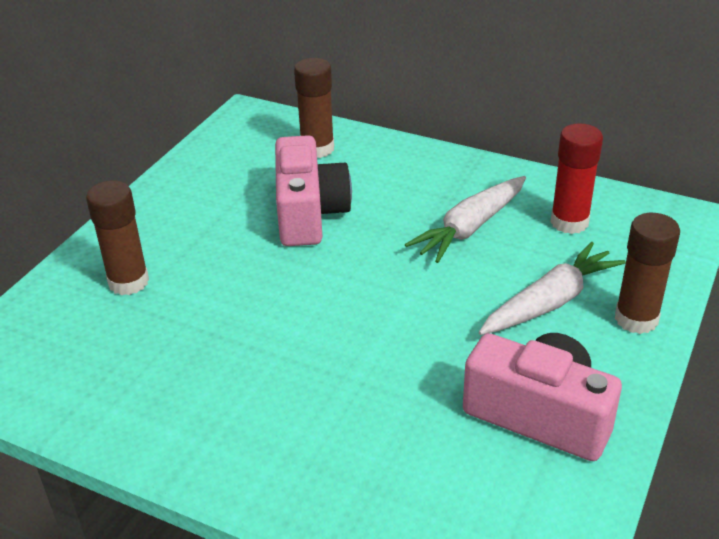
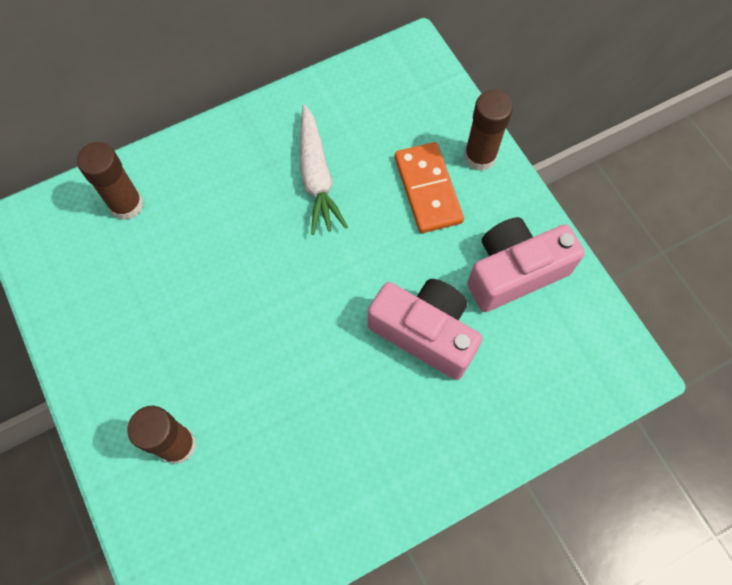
camera: 55 degrees left, 30 degrees up
pink camera [275,135,352,246] -> pink camera moved to [368,279,482,380]
white carrot [479,242,626,335] -> orange domino [395,142,464,233]
red glue stick [550,123,603,234] -> none

